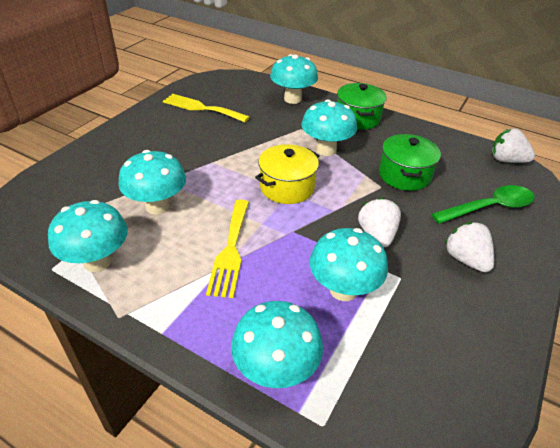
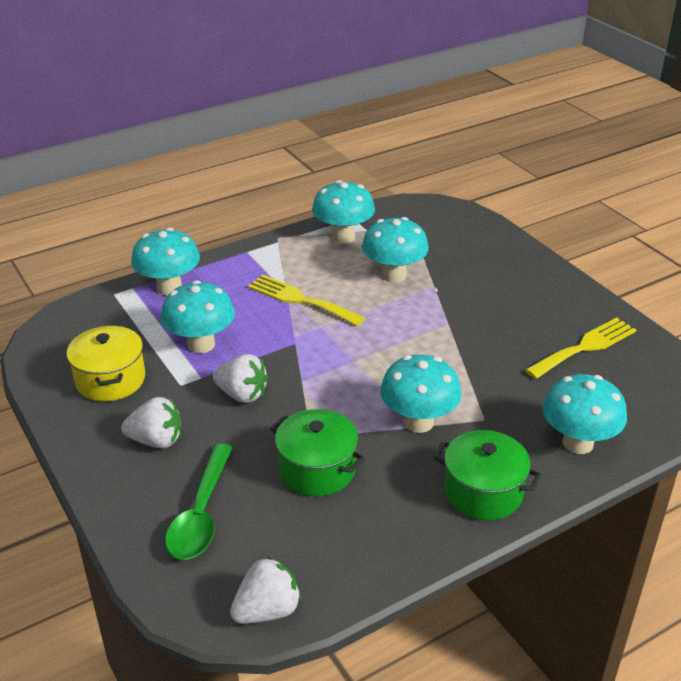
camera: 120 degrees right, 5 degrees down
yellow pot [255,144,320,204] -> yellow pot moved to [67,325,145,401]

